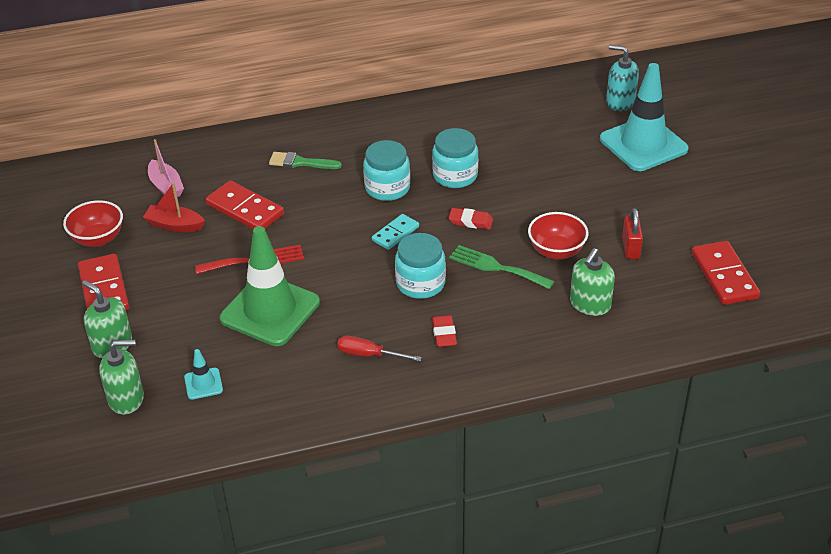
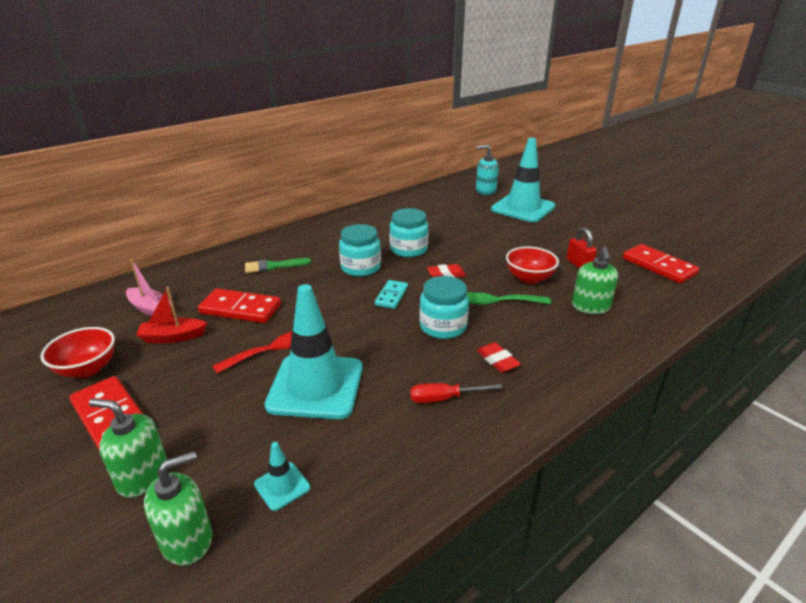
camera: 25 degrees left, 10 degrees down
green traffic cone [220,226,320,346] -> turquoise traffic cone [265,284,363,419]

